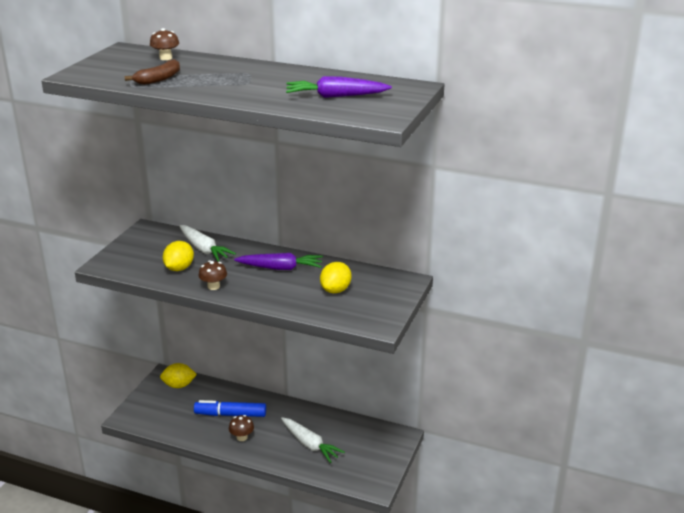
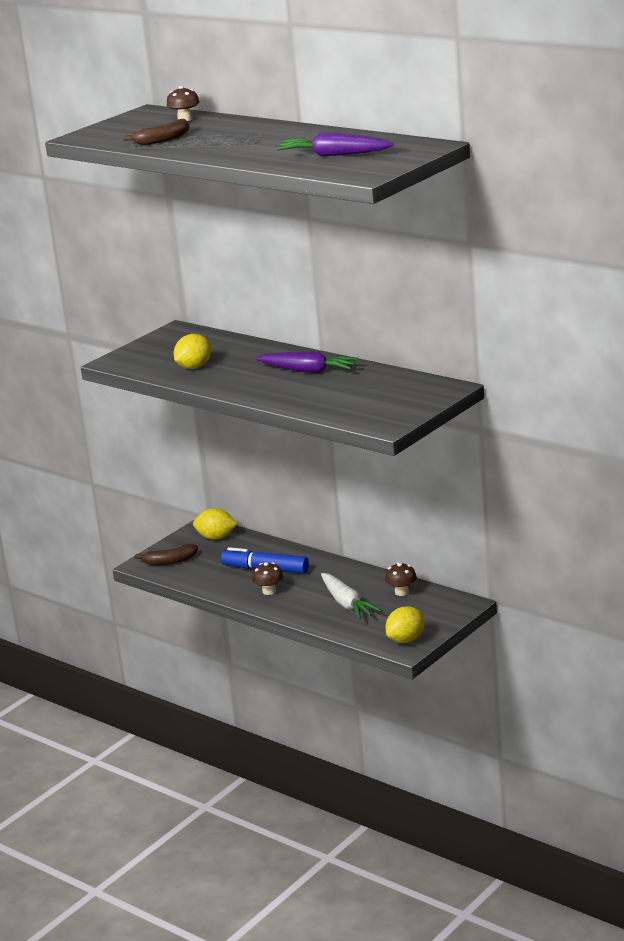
camera: 20 degrees right, 5 degrees down
white carrot [179,225,236,262] -> none
brown mushroom [198,260,227,290] -> brown mushroom moved to [385,562,417,596]
yellow lemon [320,262,352,293] -> yellow lemon moved to [386,606,425,643]
none -> brown banana [135,544,198,566]

